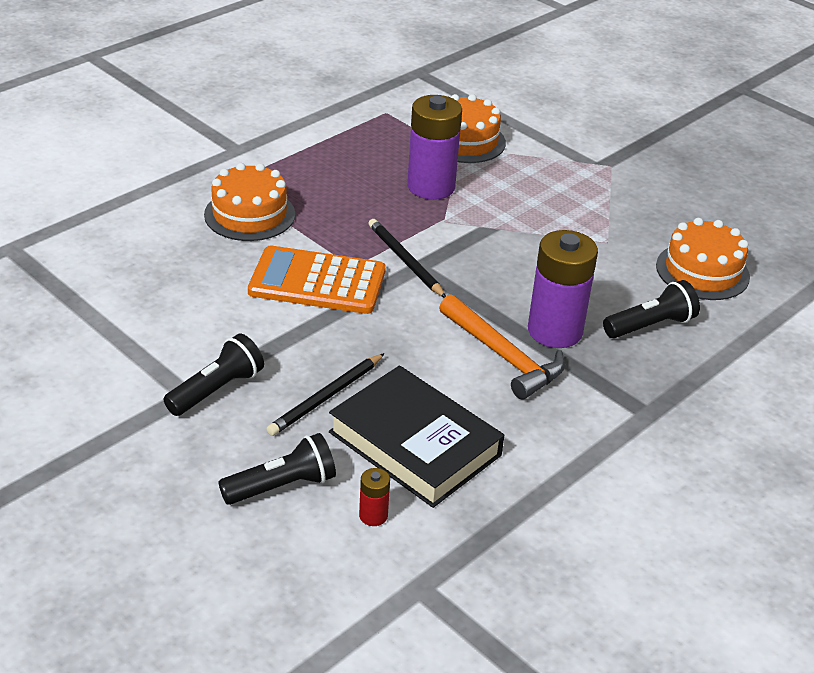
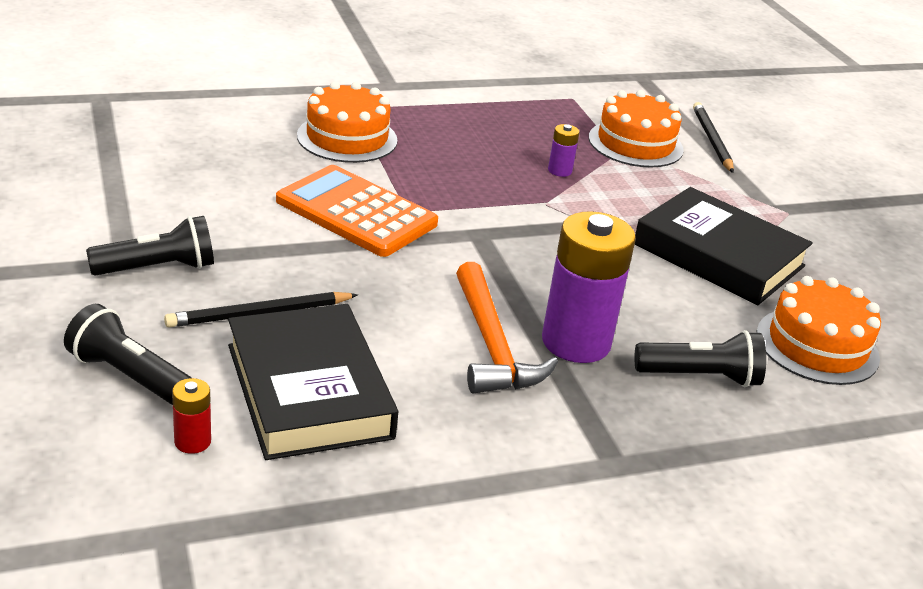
camera: 25 degrees right, 5 degrees down
black flashlight [218,433,336,505] -> black flashlight turned 150 degrees counterclockwise [64,304,191,405]
black pencil [368,219,446,298] -> black pencil moved to [693,102,734,173]
purple battery [407,95,462,200] -> purple battery [548,124,580,177], size x0.44
none -> black book [635,187,813,305]

